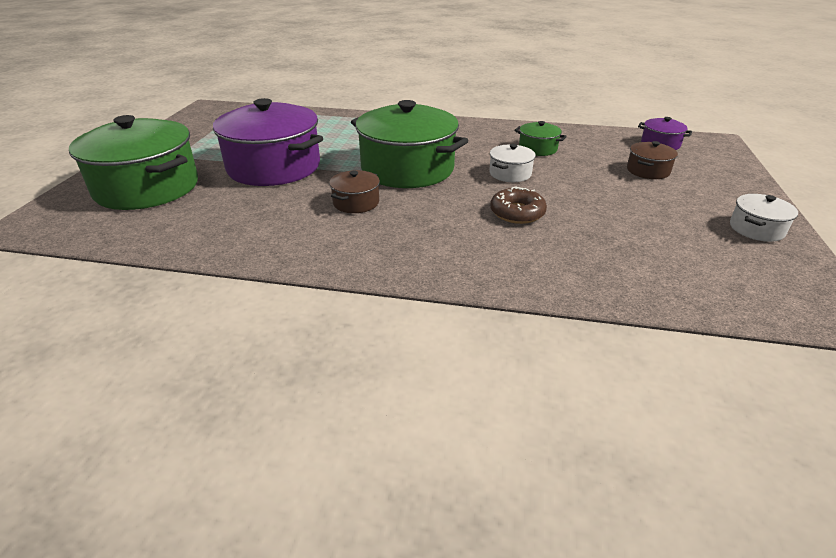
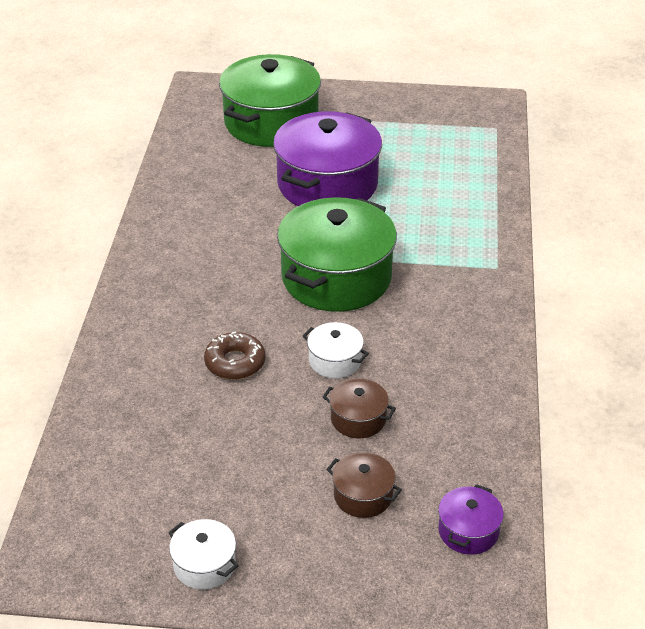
camera: 85 degrees right, 5 degrees up
brown pot [329,170,380,213] -> brown pot moved to [323,378,396,439]
green pot [514,121,567,156] -> none

